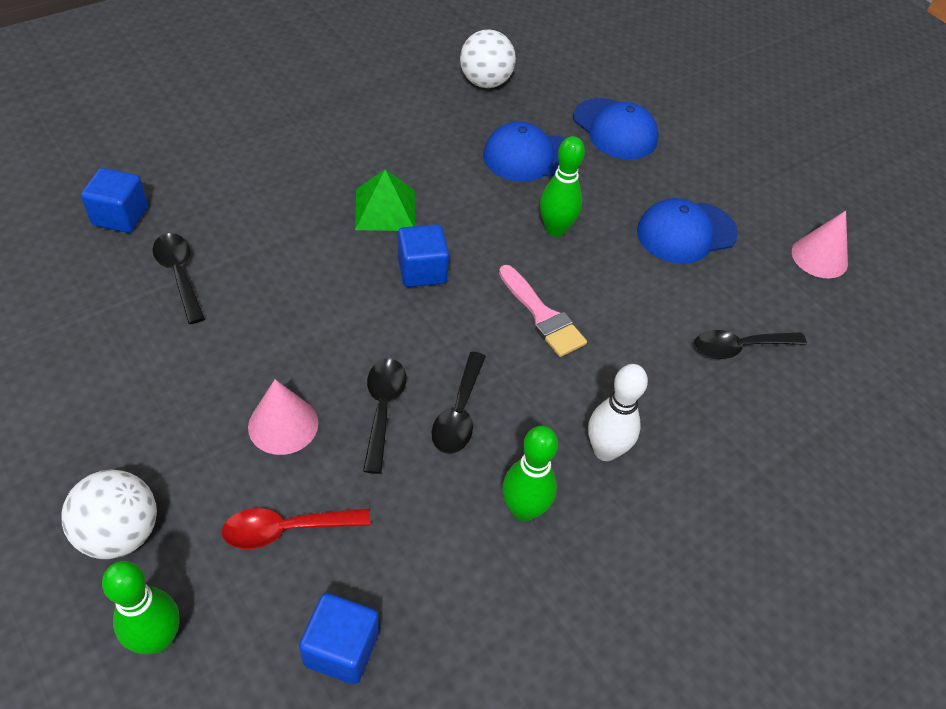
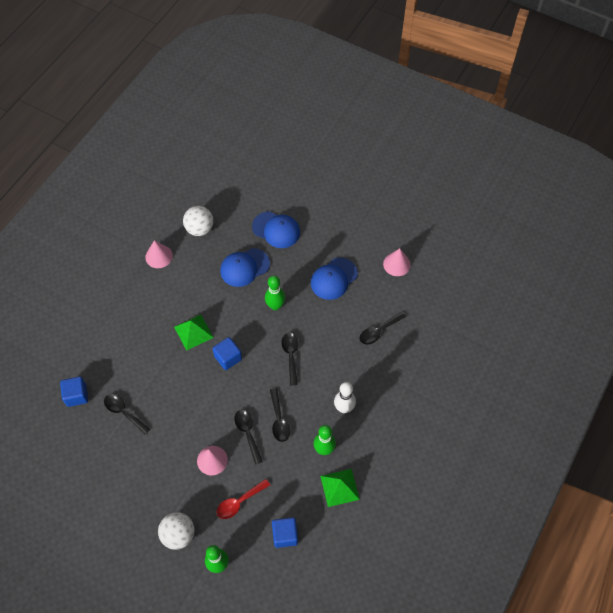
camera: 20 degrees left, 10 degrees up
pink brush [499,265,587,357] -> black spoon [281,333,298,385]
none -> pink cone [145,240,173,268]
none -> green pyramid [320,469,360,507]

